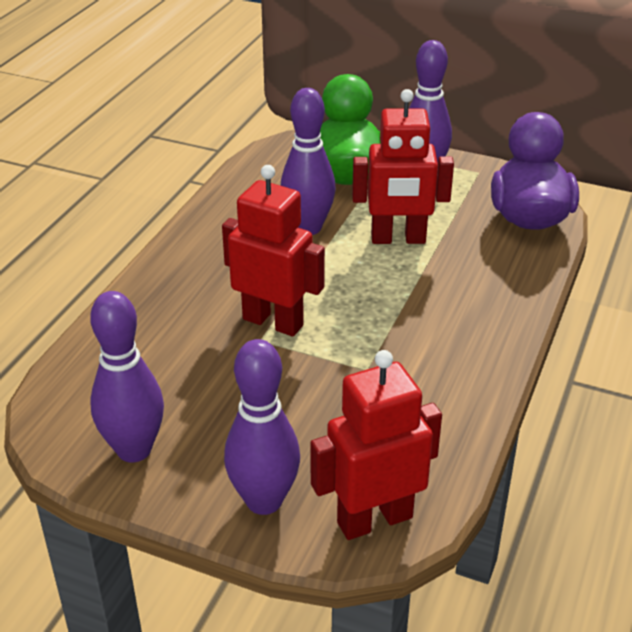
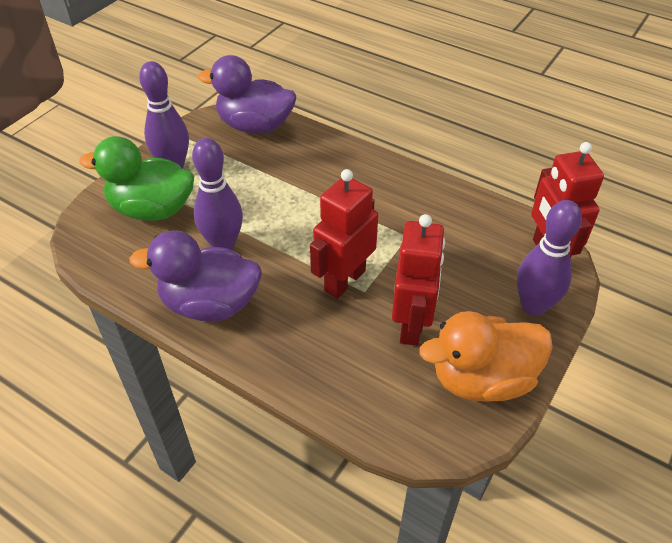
camera: 80 degrees left, 10 degrees up
purple bowling pin [90,291,164,463] -> orange duck [419,311,553,402]
red robot [352,89,454,244] -> red robot moved to [392,214,445,346]
none -> purple duck [129,230,262,322]

